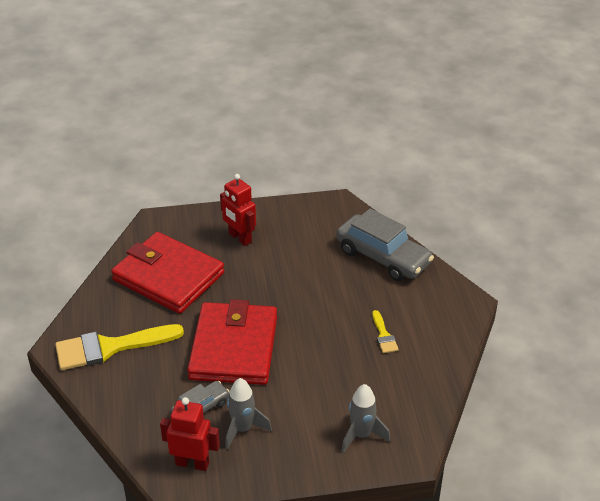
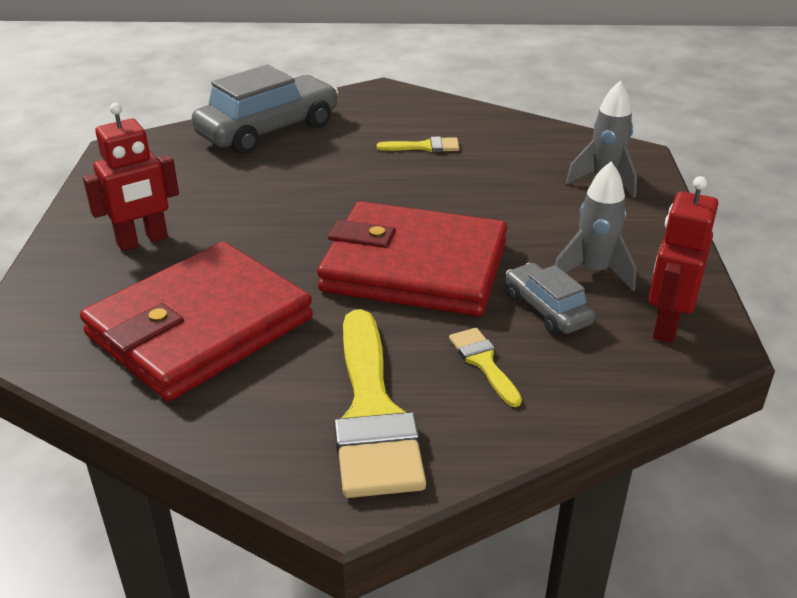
camera: 80 degrees left, 5 degrees down
none -> yellow brush [449,328,522,407]

